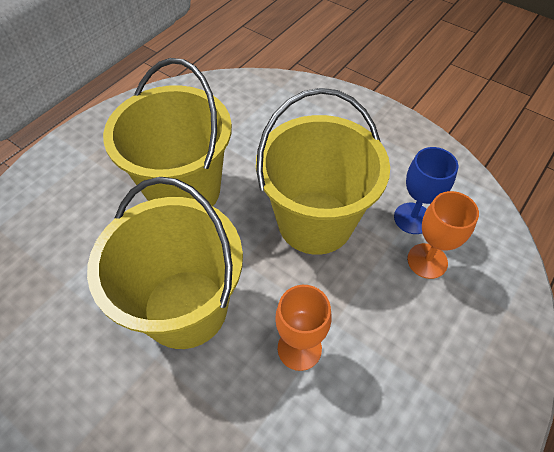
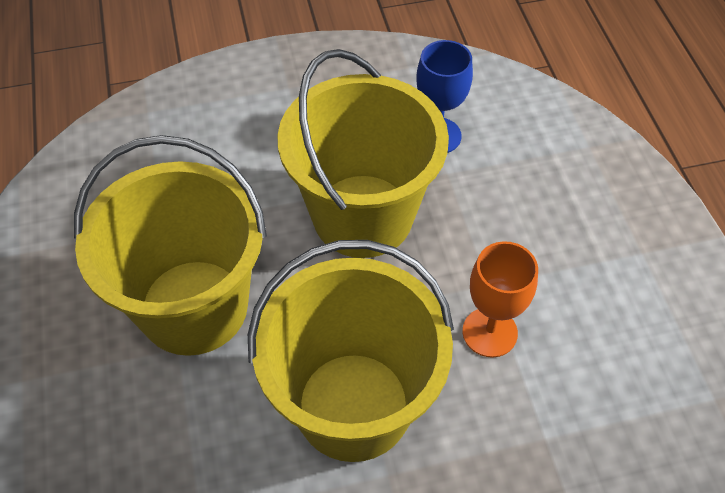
camera: 50 degrees left, 0 degrees up
orange goblet [407,191,479,279] -> none

